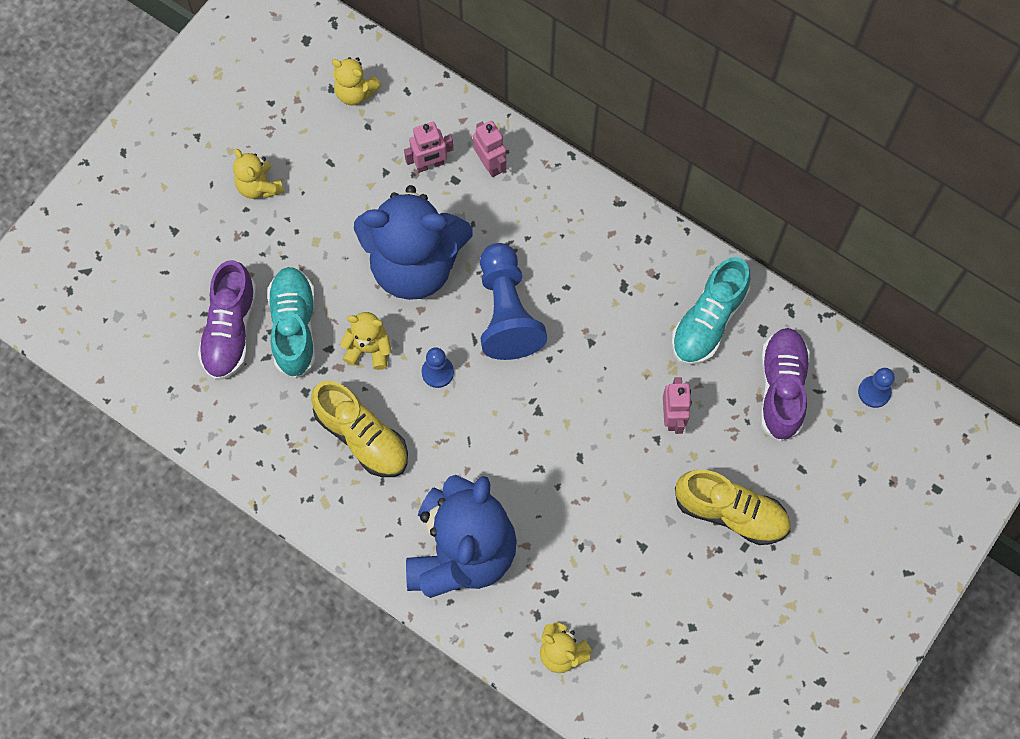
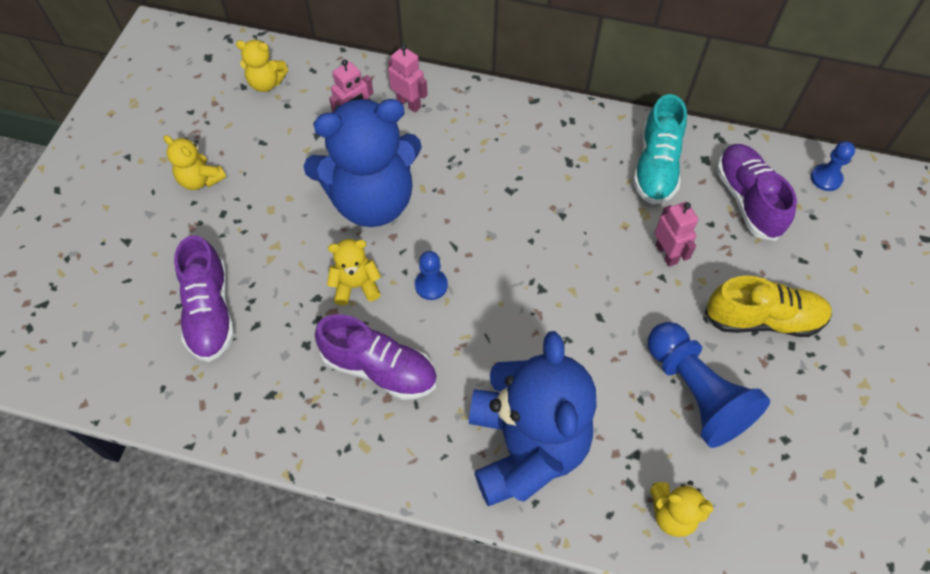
camera: 20 degrees left, 10 degrees down
turquoise shoe [267,267,315,379] -> none
yellow shoe [311,381,408,477] -> purple shoe [315,314,437,400]
blue pawn [480,243,547,360] -> blue pawn moved to [648,322,770,448]

